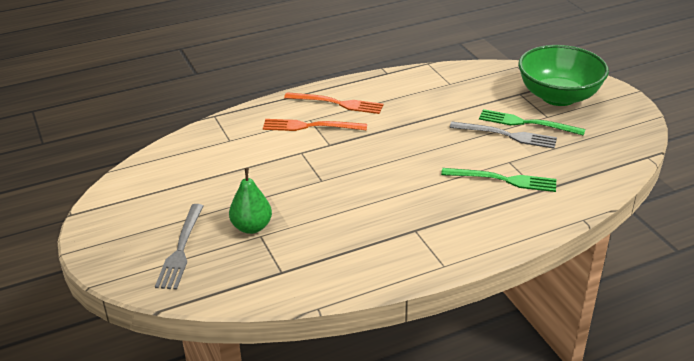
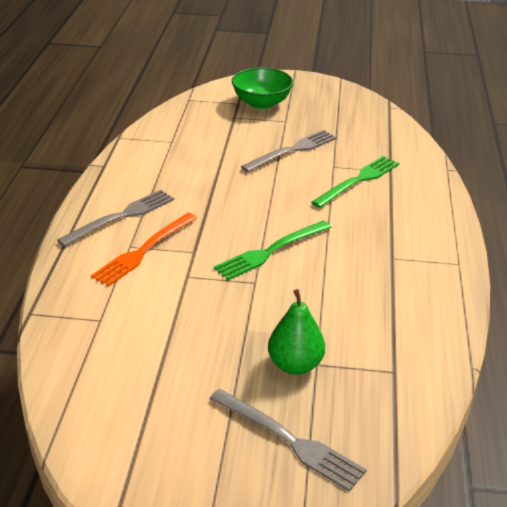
camera: 60 degrees left, 0 degrees up
orange fork [284,92,383,114] -> grey fork [57,190,174,247]
green fork [479,109,585,136] -> green fork moved to [214,221,331,280]
green bowl [518,45,609,106] -> green bowl [232,67,293,109], size x0.67

